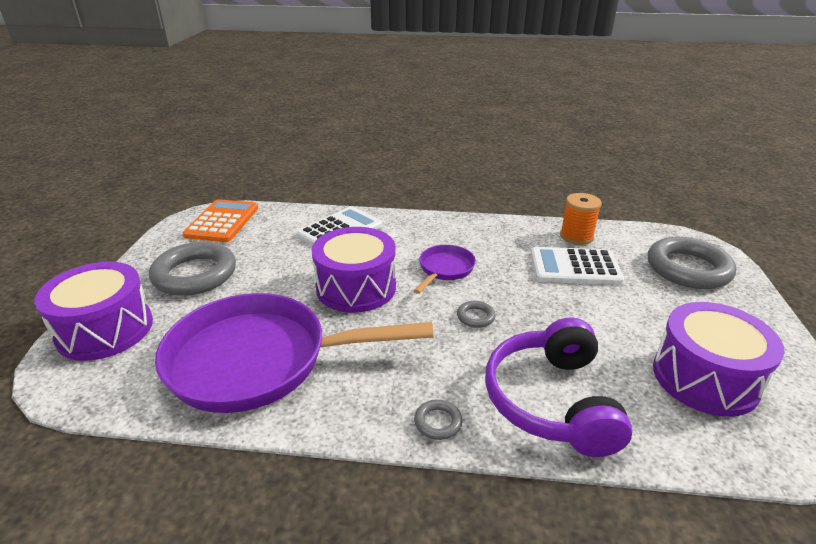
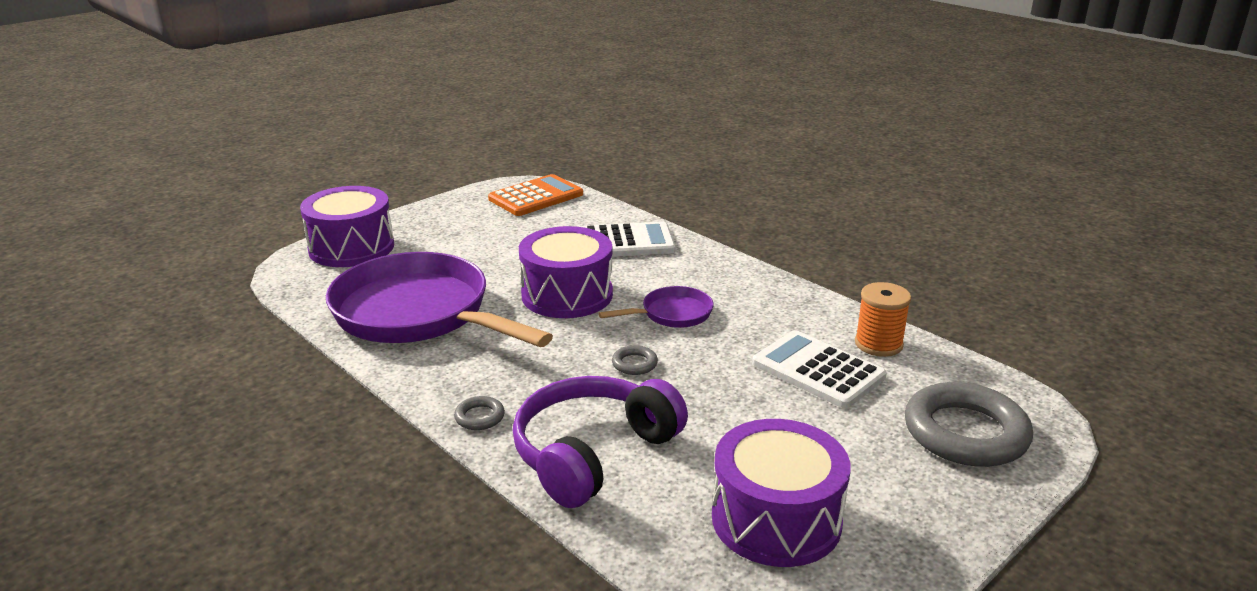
camera: 40 degrees right, 5 degrees down
grey ring [149,242,236,296] -> none

